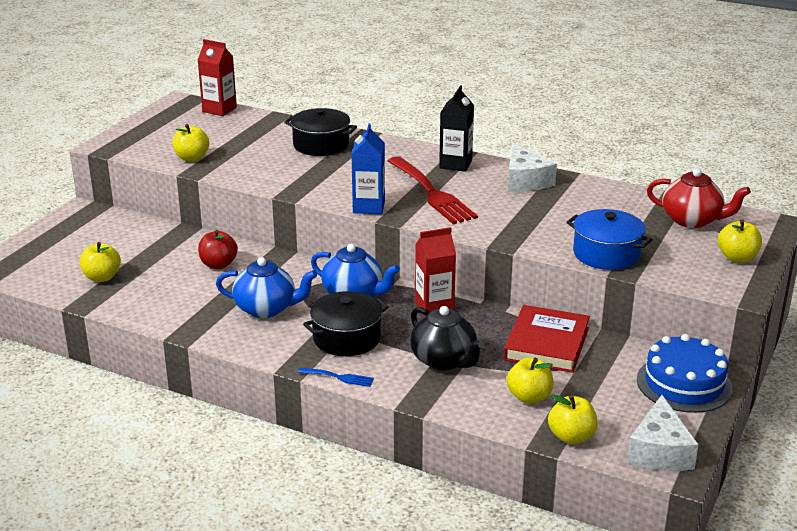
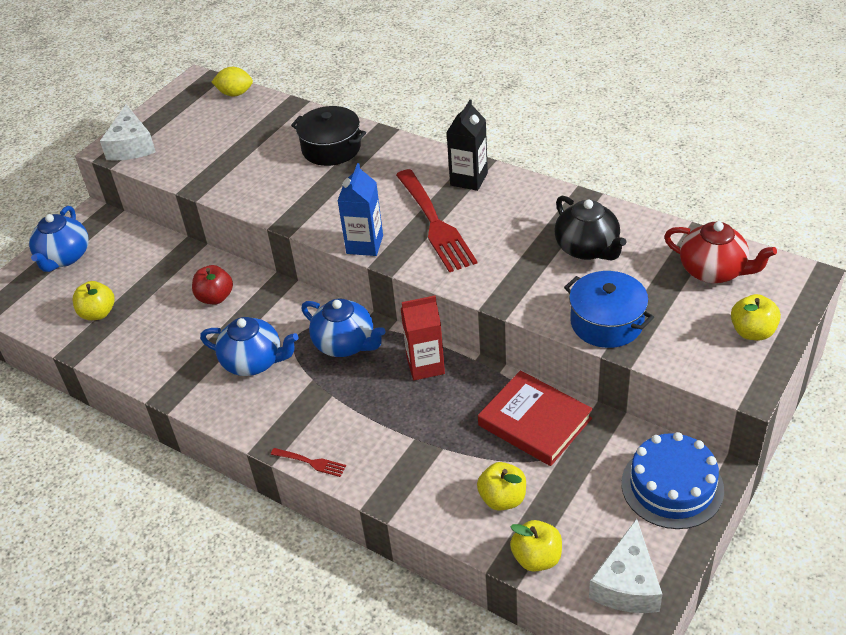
camera: 10 degrees right, 15 degrees up
yellow apple [172,124,209,162] -> none
red carton [198,39,237,116] -> yellow lemon [212,67,253,97]
blue fork [298,367,374,387] -> red fork [271,448,346,477]
black pot [303,291,389,356] -> none
black teapot [410,306,484,371] -> black teapot moved to [554,195,627,260]
red book [504,305,590,373] -> red book turned 75 degrees counterclockwise [478,370,593,466]
white cheese [508,143,557,192] -> white cheese moved to [100,105,156,161]
none -> blue teapot [29,206,89,272]

